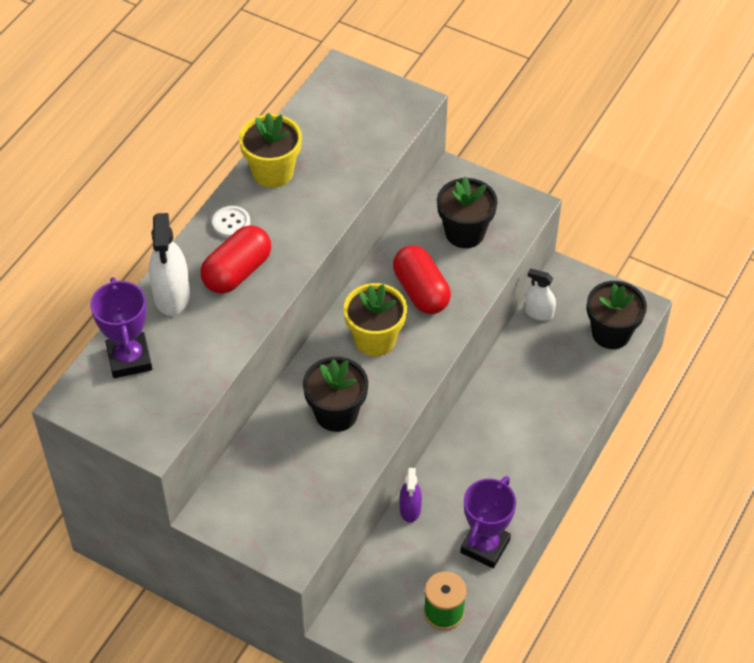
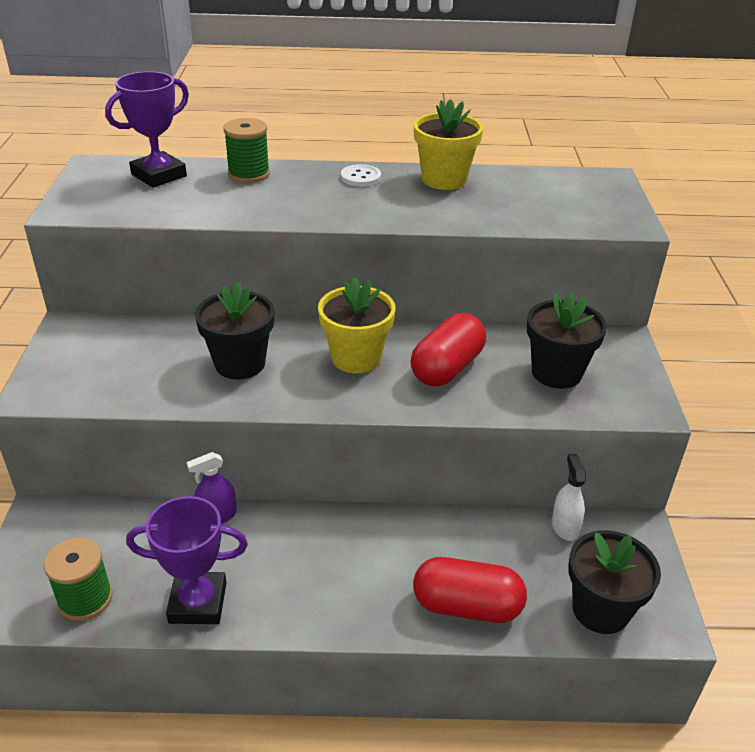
camera: 60 degrees right, 15 degrees down
white spray bottle [149,213,190,316] -> green spool [223,118,270,183]
red capsule [200,225,271,294] -> red capsule moved to [413,557,527,623]

